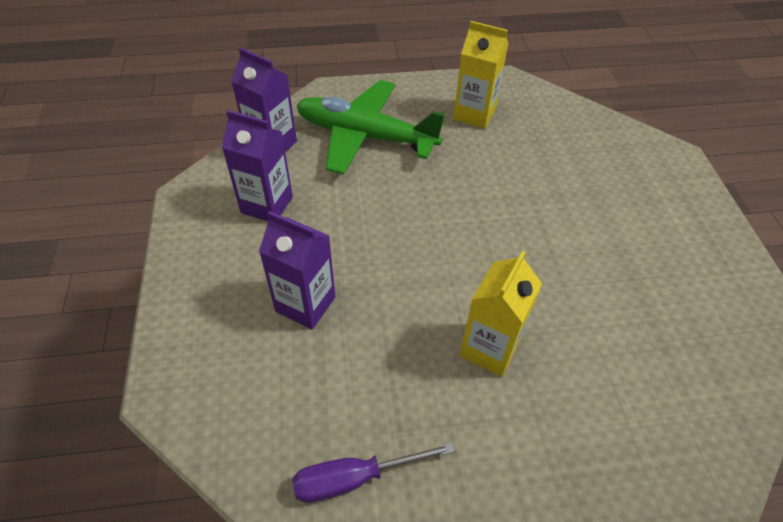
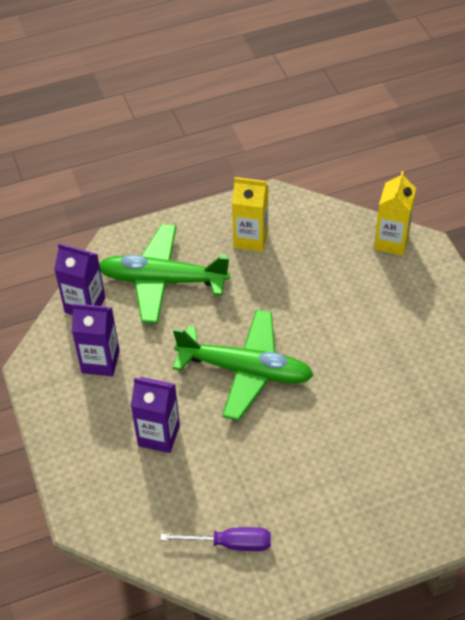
camera: 10 degrees left, 0 degrees up
purple screwdriver [292,442,455,503] -> purple screwdriver turned 150 degrees counterclockwise [160,527,271,551]
yellow carton [460,251,542,377] -> yellow carton moved to [374,171,416,256]
none -> green plane [173,309,314,421]

